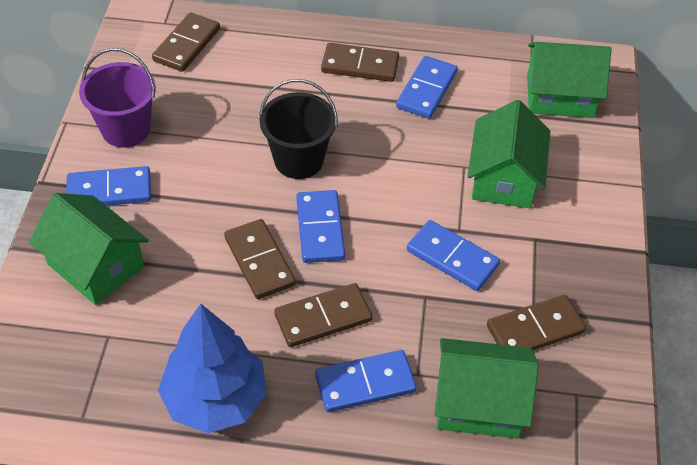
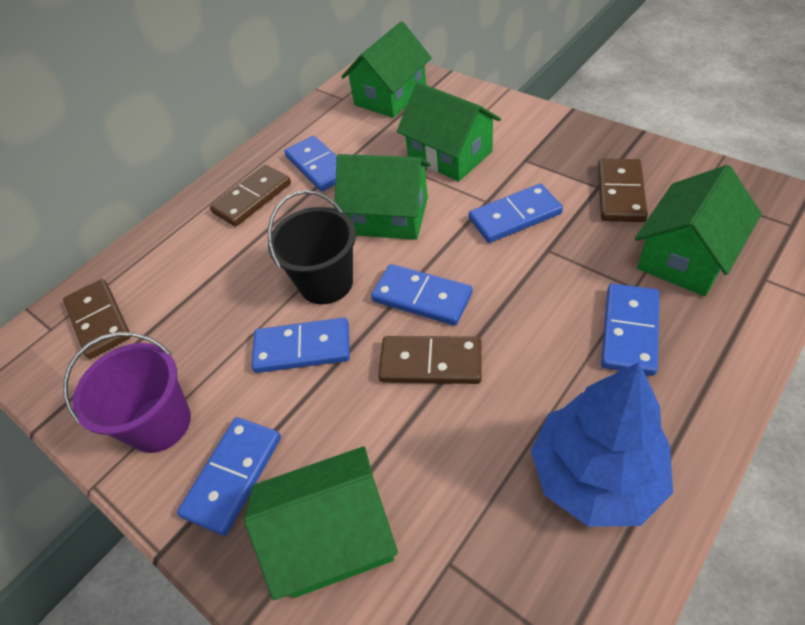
camera: 50 degrees left, 0 degrees up
brown domino [274,283,373,347] -> none
none -> blue domino [252,318,350,373]
none -> green house [334,154,431,240]

